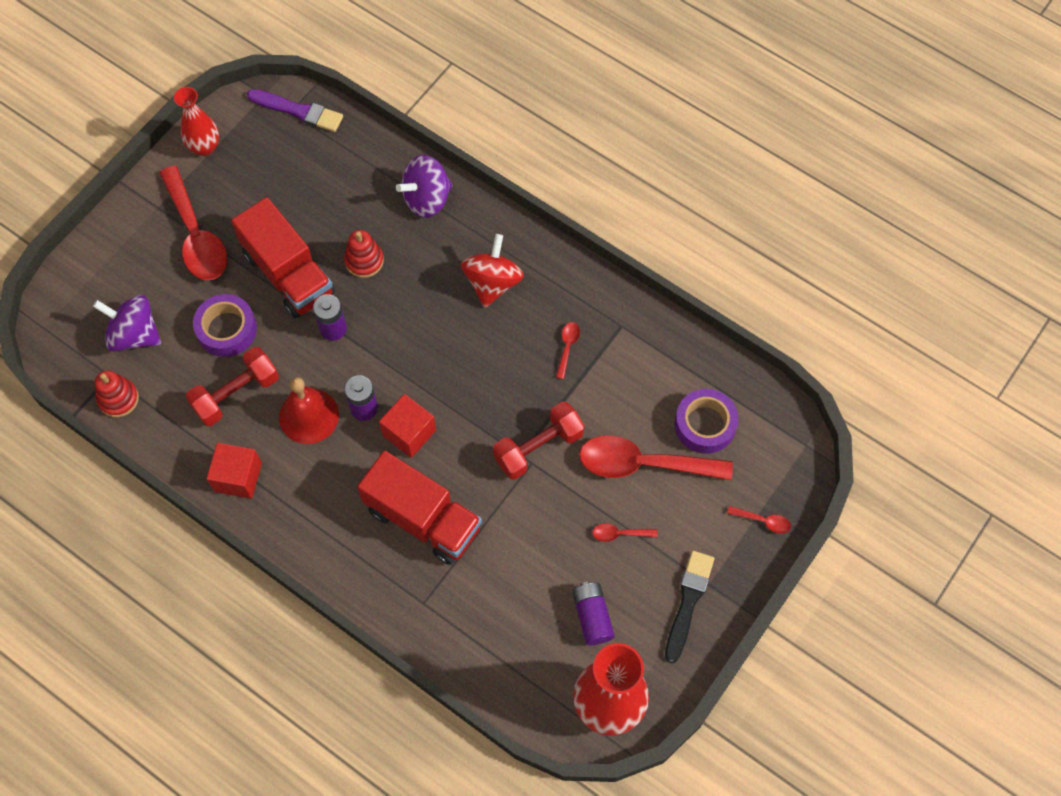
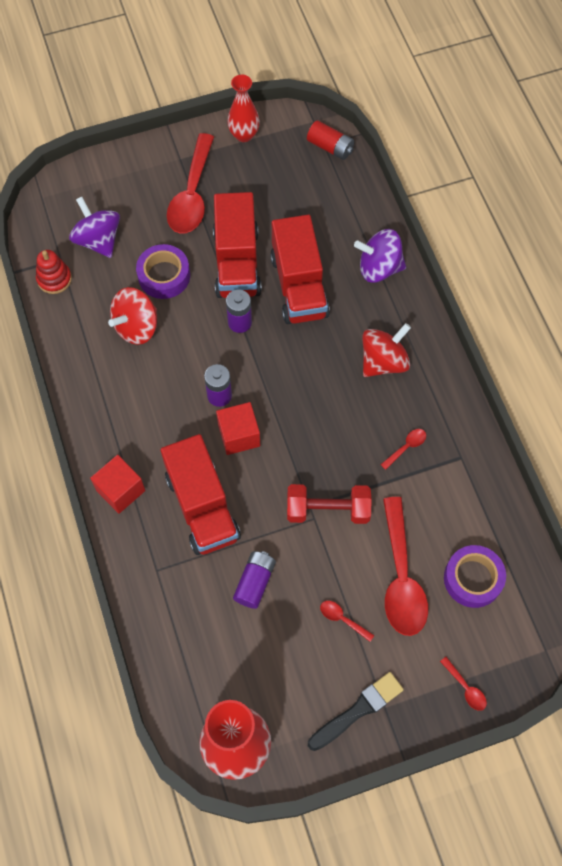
camera: 35 degrees right, 0 degrees up
red dumbbell [186,347,279,426] -> red spinning top [108,287,157,345]
red cube [206,443,262,499] -> red cube moved to [90,455,145,514]
purple brush [247,89,343,132] -> red battery [307,120,354,160]
red bell [279,377,339,444] -> none
red stacking toy [344,230,384,278] -> red truck [270,215,330,324]
purple battery [572,582,615,645] -> purple battery moved to [233,551,276,609]
red spoon [579,435,733,480] -> red spoon turned 135 degrees counterclockwise [383,497,428,636]

